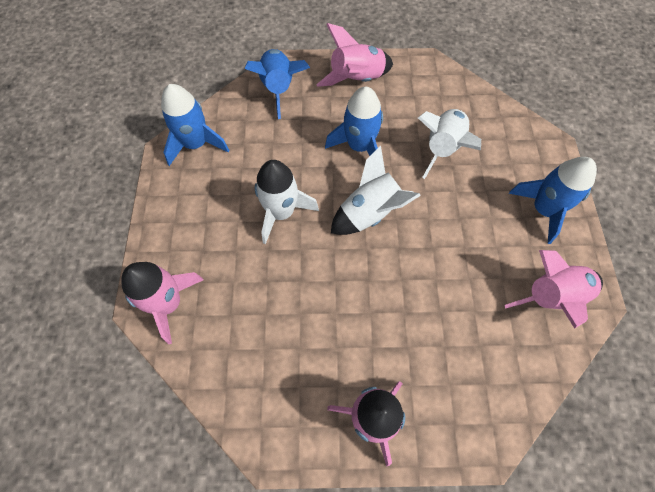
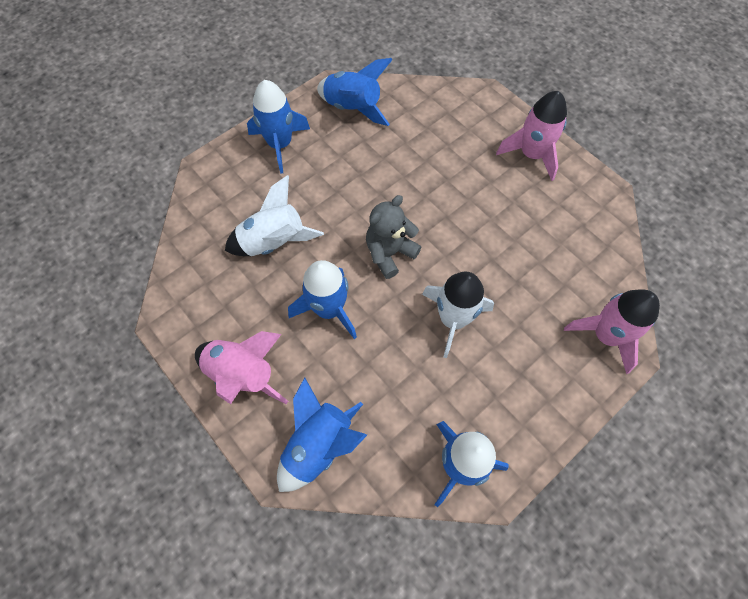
camera: 130 degrees left, 0 degrees up
white rocket [331,145,421,235] -> grey teddy bear [366,195,421,279]
pink rocket [504,250,603,329] -> blue rocket [317,58,393,126]

